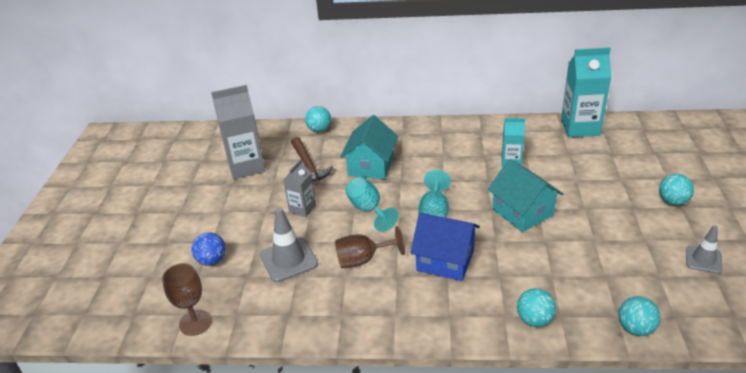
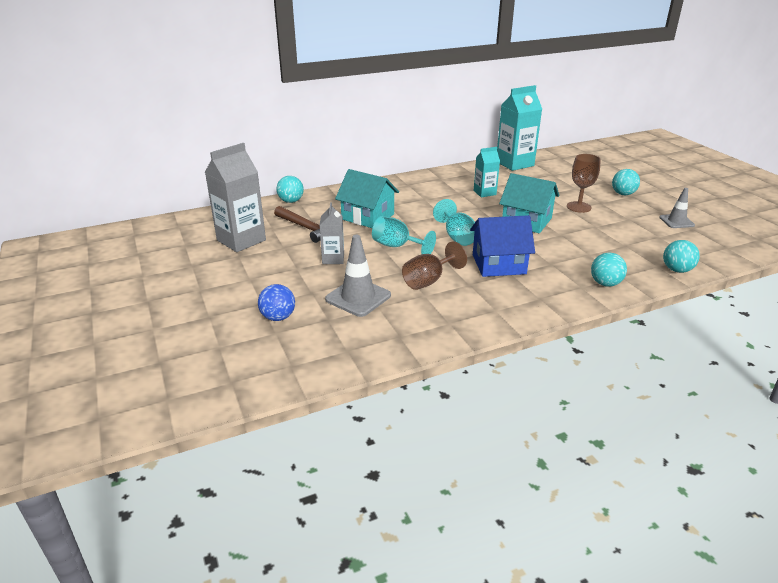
camera: 30 degrees left, 5 degrees down
brown goblet [162,263,212,336] -> brown goblet moved to [567,154,601,213]
turquoise house [340,115,398,179] -> turquoise house turned 45 degrees counterclockwise [335,169,399,228]

